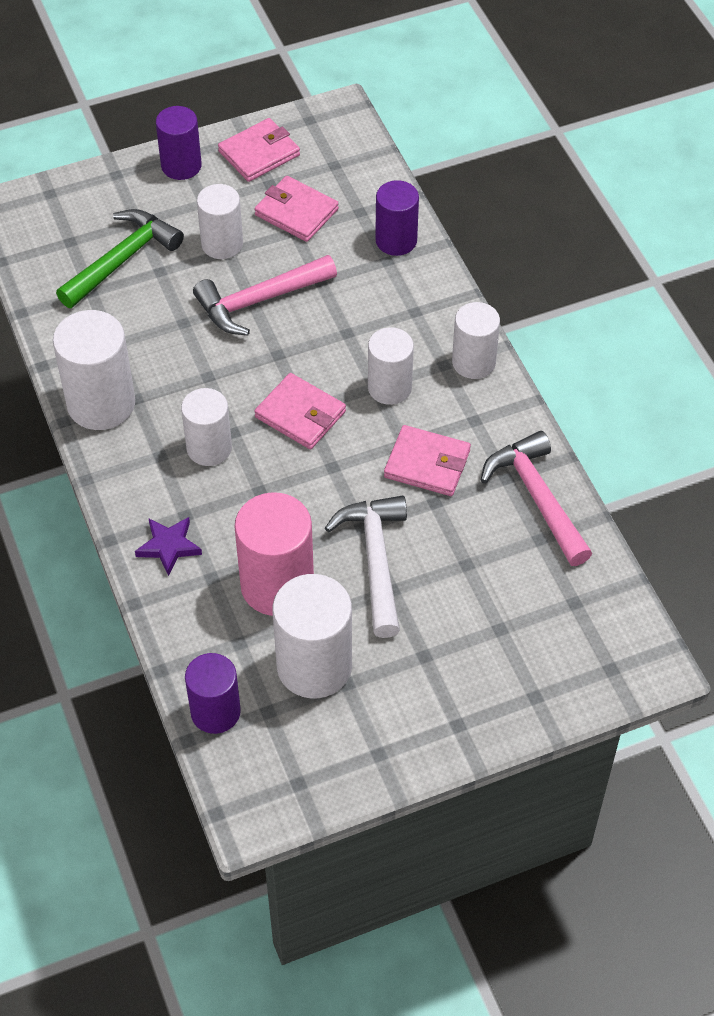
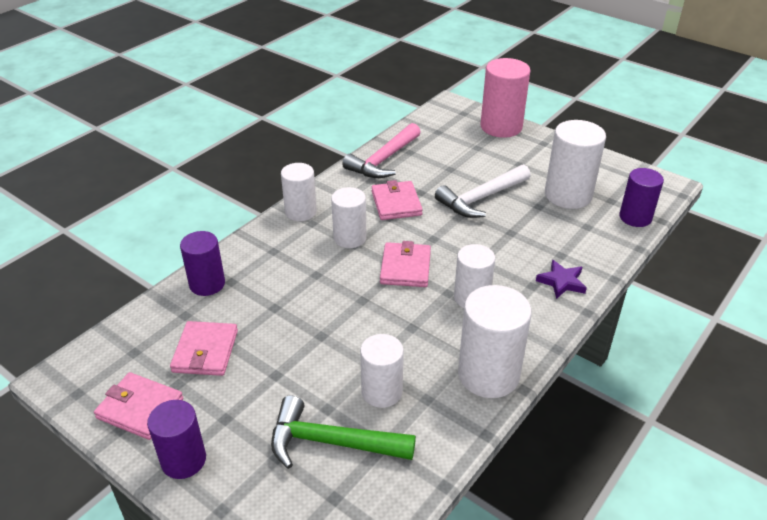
camera: 120 degrees left, 15 degrees down
pink hammer [193,255,337,335] -> none
white cylinder [197,184,243,259] -> white cylinder moved to [360,334,404,408]
pink cylinder [235,492,314,616] -> pink cylinder moved to [480,58,530,138]

